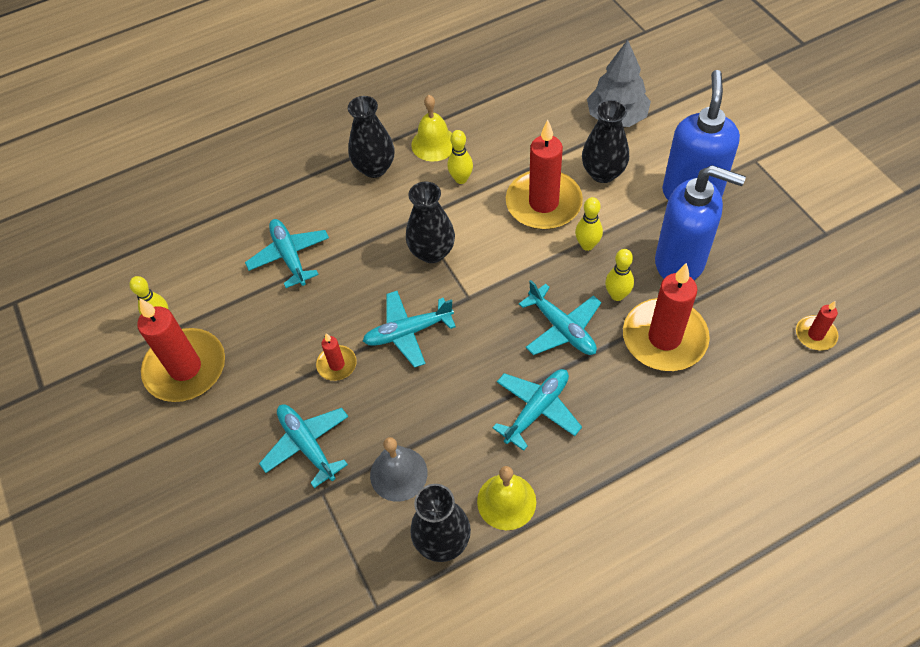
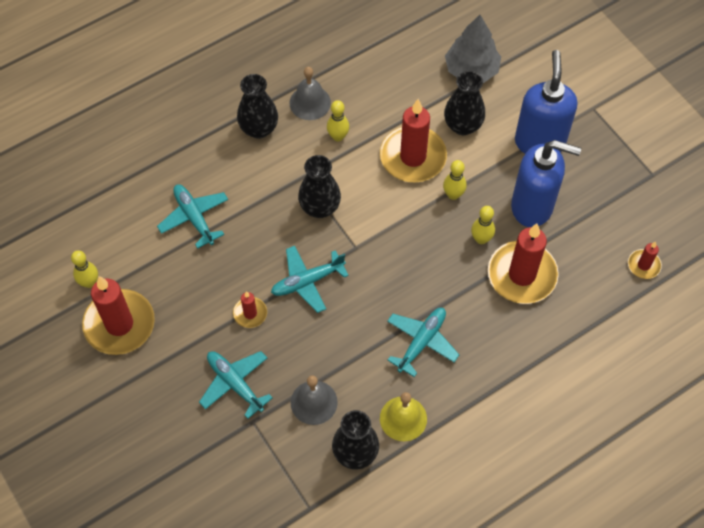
camera: 10 degrees left, 5 degrees up
yellow bell [411,95,453,161] -> grey bell [289,67,331,120]
turquoise plane [519,280,601,355] -> none

